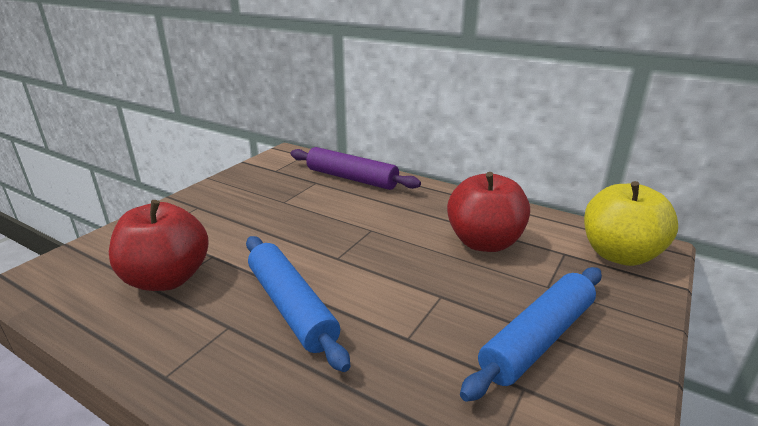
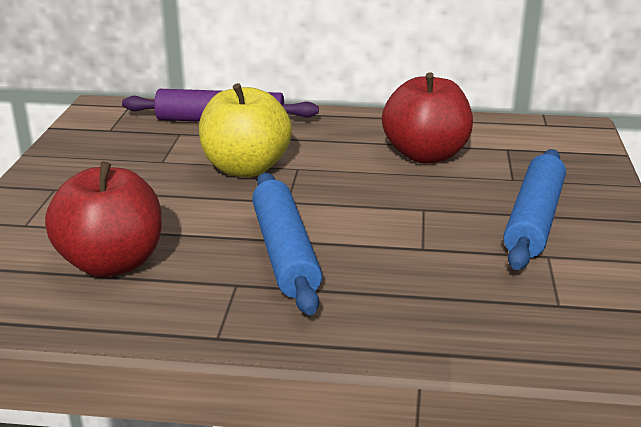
camera: 25 degrees left, 0 degrees up
blue rolling pin [246,236,350,372] -> blue rolling pin turned 45 degrees clockwise [252,173,322,315]
yellow apple [584,181,678,266] -> yellow apple moved to [199,83,292,177]

